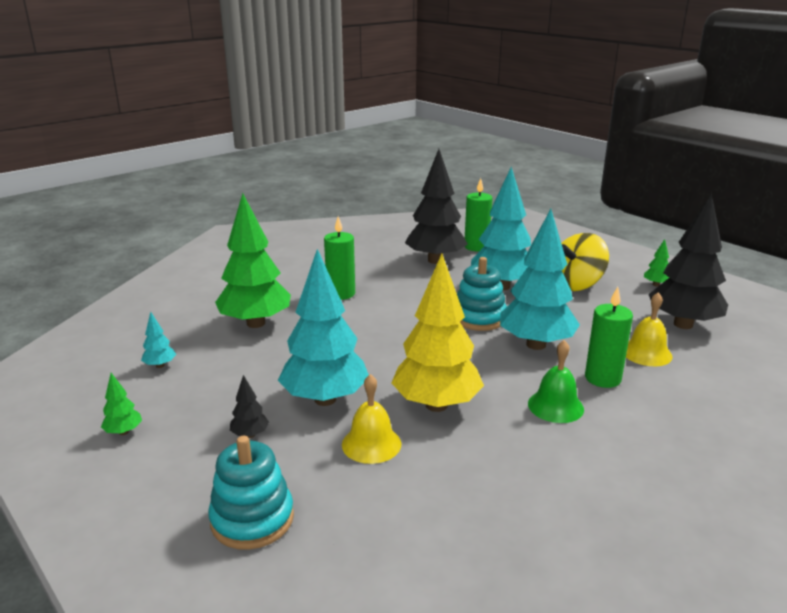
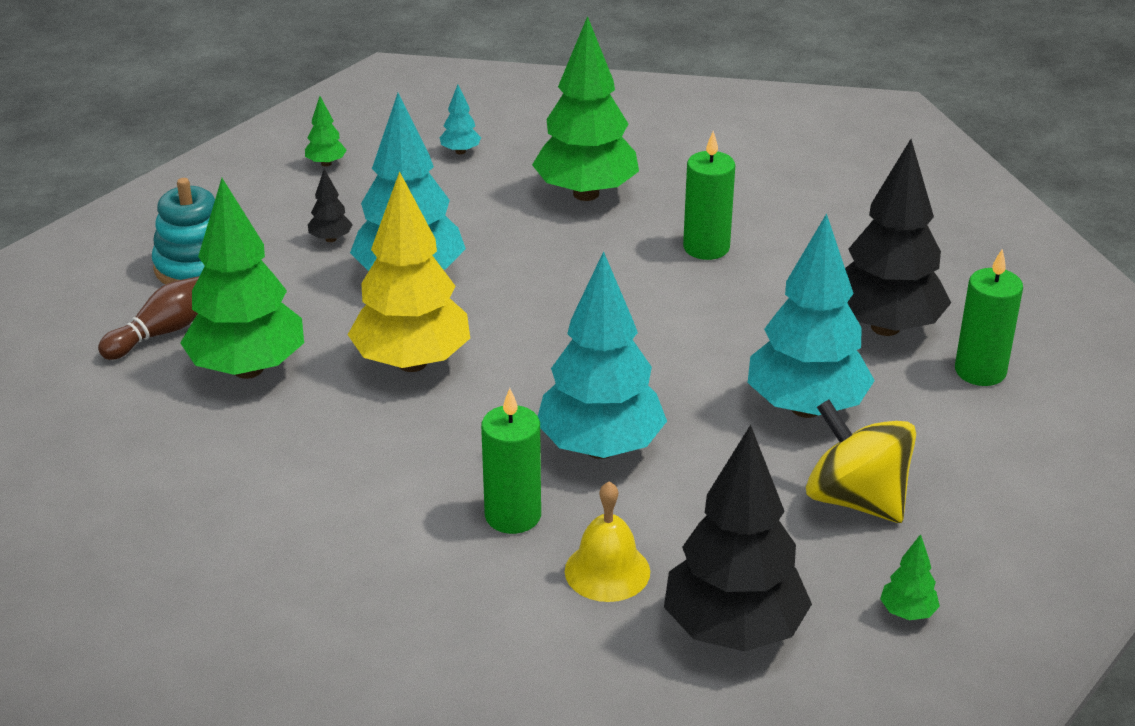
camera: 80 degrees right, 10 degrees up
yellow bell [342,374,401,464] -> none
turquoise stacking toy [457,257,507,331] -> none
green bell [528,340,584,423] -> none
none -> brown bowling pin [98,276,199,360]
none -> green tree [180,178,304,379]

